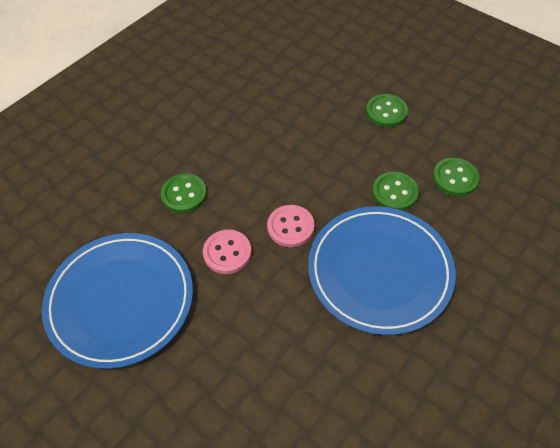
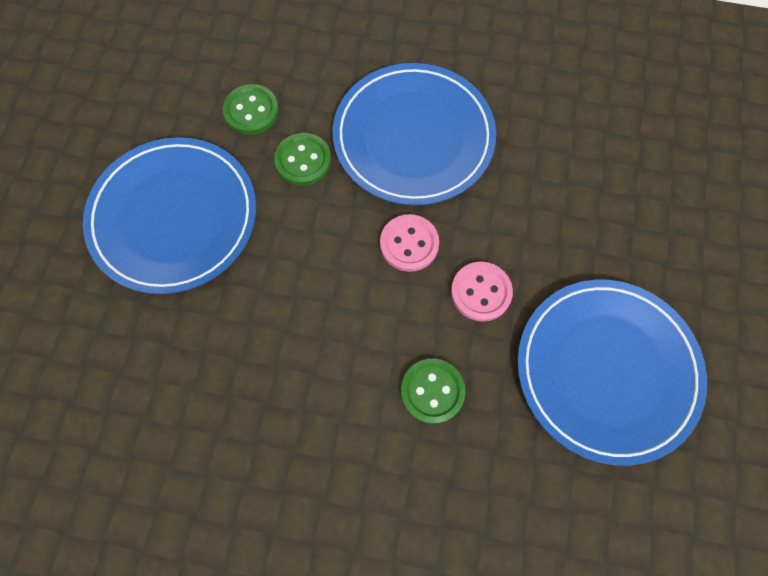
camera: 120 degrees left, 15 degrees up
green button [366,94,408,127] -> blue plate [83,137,256,294]

